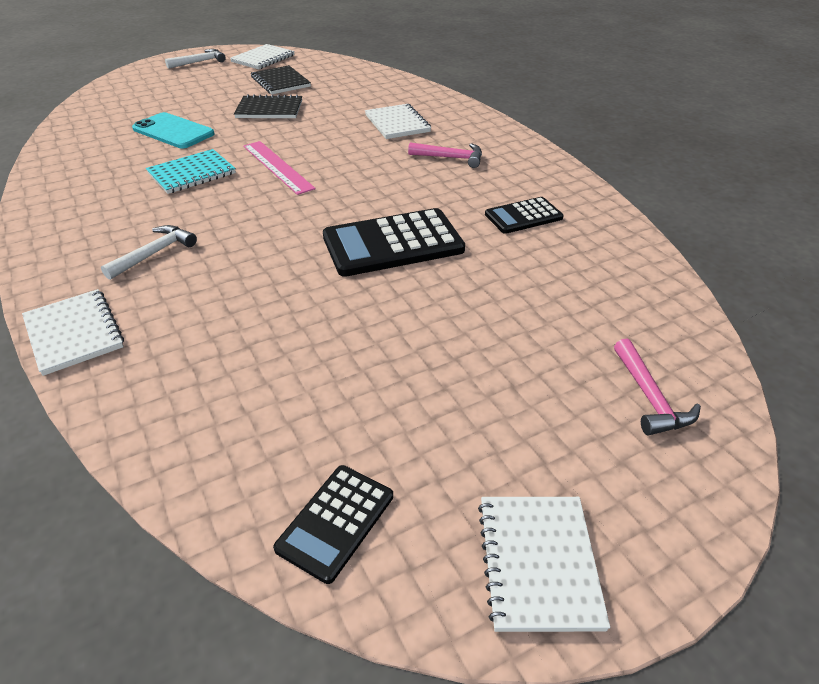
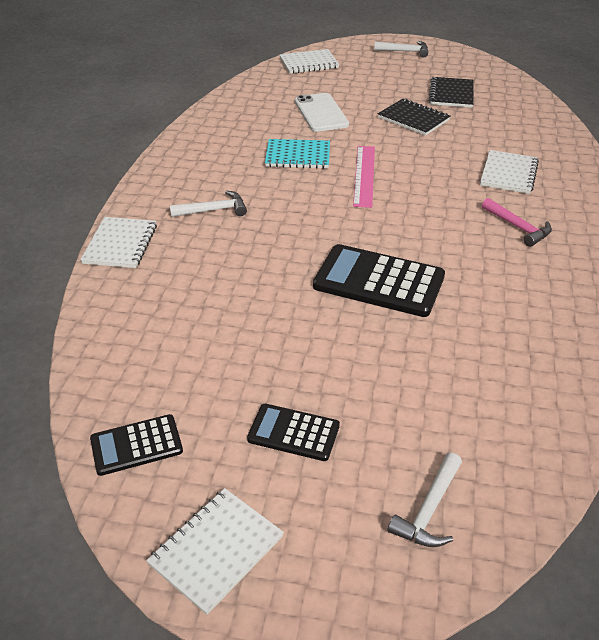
camera: 40 degrees right, 0 degrees up
turquoise phone [132,112,215,149] -> white phone [295,93,349,132]
white notebook [230,44,295,69] -> white notebook moved to [279,49,339,74]
black calculator [485,197,564,234] -> black calculator moved to [247,404,340,461]
pink hammer [614,339,701,435] -> white hammer [387,453,462,547]

